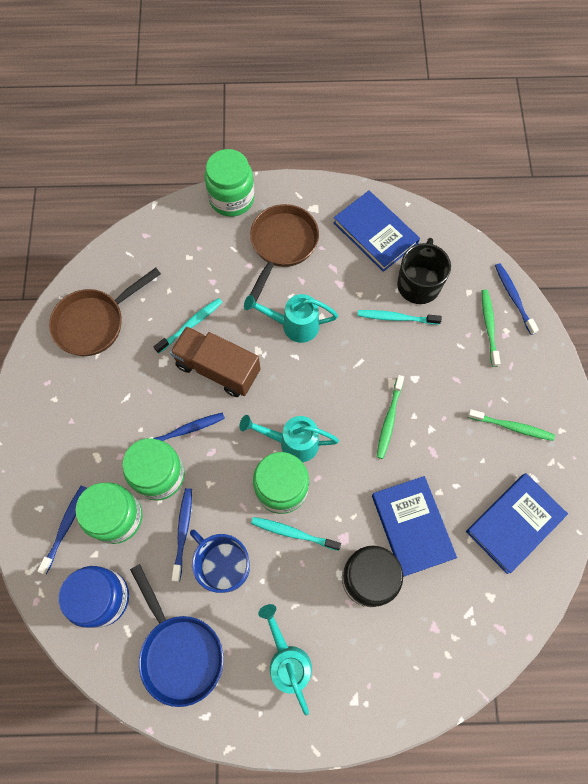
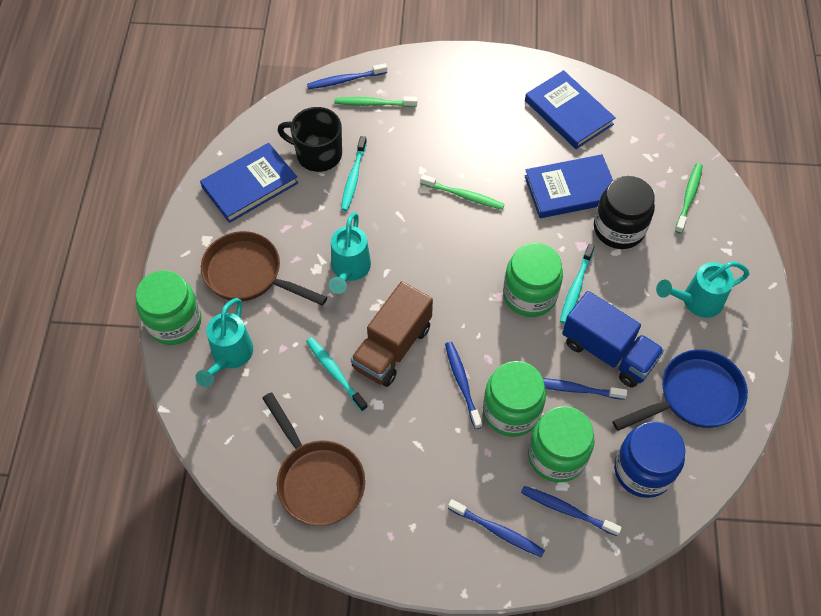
camera: 85 degrees left, 10 degrees down
blue mug [190,529,250,593] -> blue truck [562,291,664,388]
turquoise watering can [239,415,339,462] -> turquoise watering can moved to [195,298,253,387]
green toothbrush [467,409,555,441] -> green toothbrush moved to [675,163,703,234]
none -> blue toothbrush [448,499,545,558]

